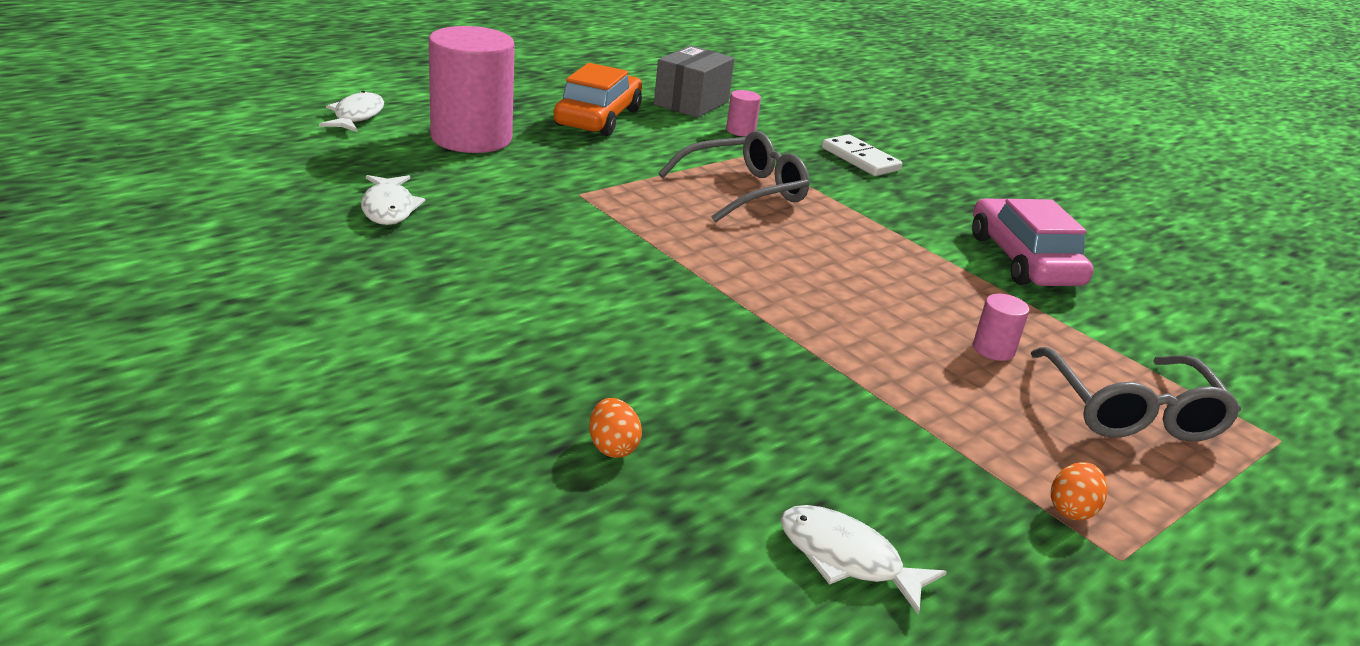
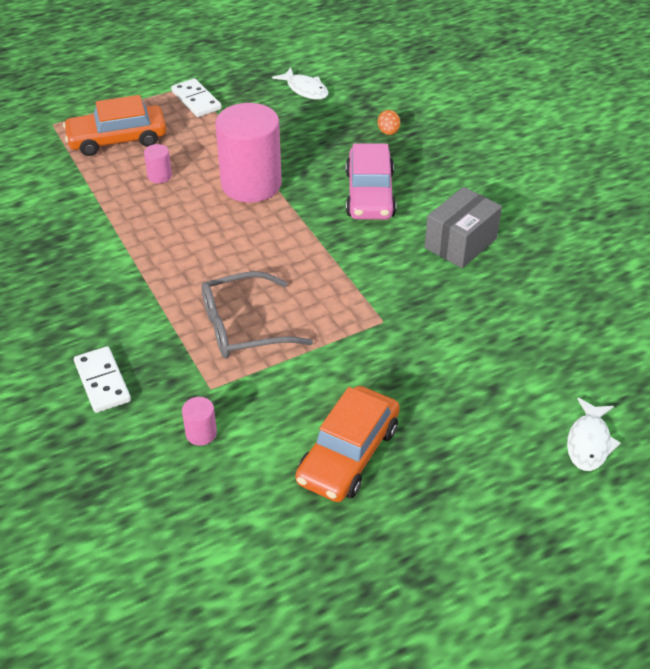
camera: 165 degrees left, 15 degrees up
white fish [361,175,425,225] -> none
pink cylinder [429,26,515,153] -> pink cylinder moved to [215,103,282,202]
grey box [654,45,734,118] -> grey box moved to [425,187,502,268]
pink car [972,198,1094,286] -> pink car moved to [346,143,396,220]
grey glasses [1031,347,1241,442] -> orange car [63,95,166,156]
orange egg [1051,462,1108,521] -> white domino [171,78,222,117]

